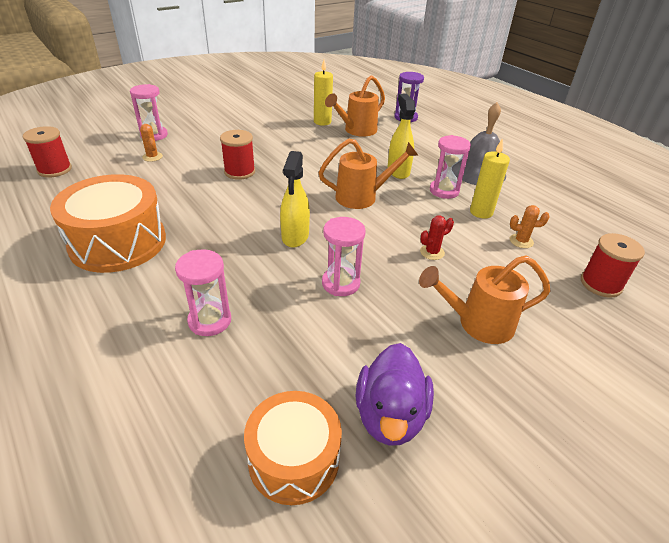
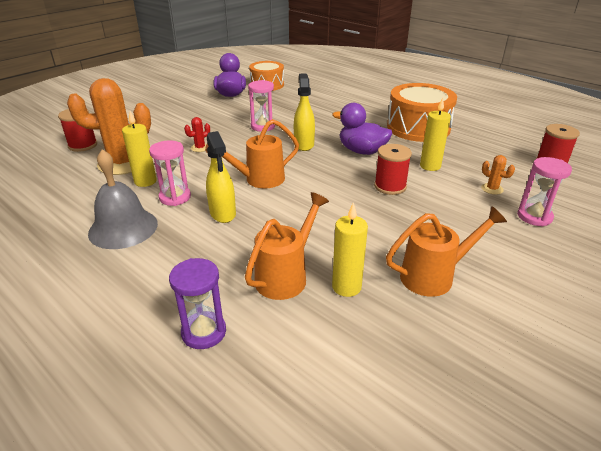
camera: 170 degrees right, 5 degrees down
pink hourglass [175,249,231,336] -> none
orange watering can [419,255,550,344] -> orange watering can moved to [386,206,507,297]
orange cactus [510,205,550,248] -> orange cactus [67,78,151,175], size x2.49
none -> purple duck [332,103,392,155]
none -> yellow candle [420,98,451,171]

